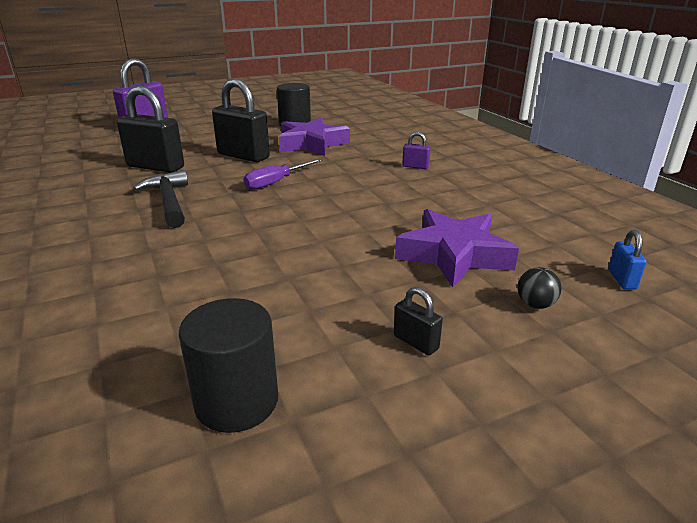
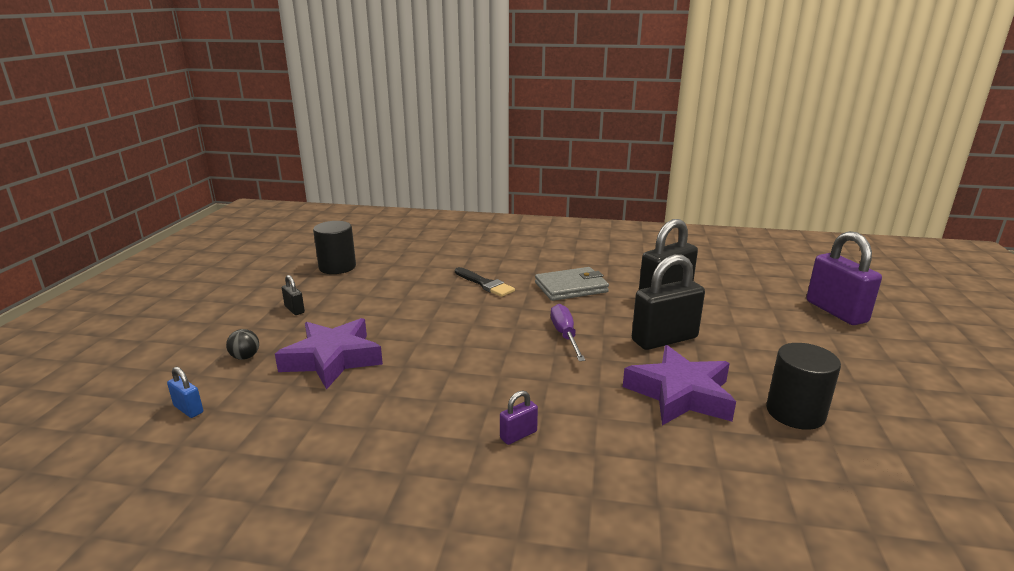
camera: 125 degrees right, 5 degrees down
black hammer [133,170,188,228] -> grey wallet [535,267,609,301]
black padlock [394,287,443,355] -> black padlock turned 60 degrees clockwise [282,275,305,315]
none -> black brush [455,267,515,297]

